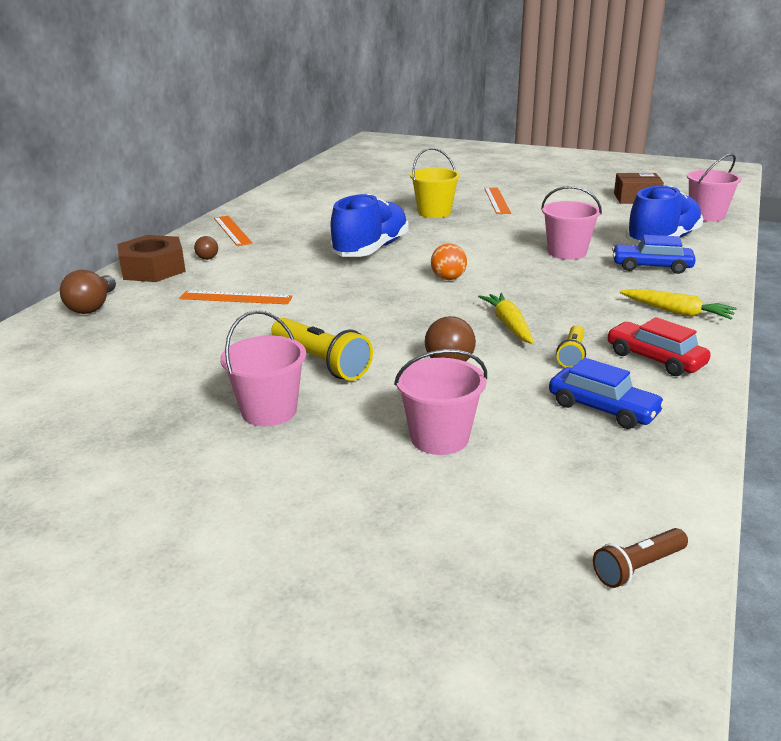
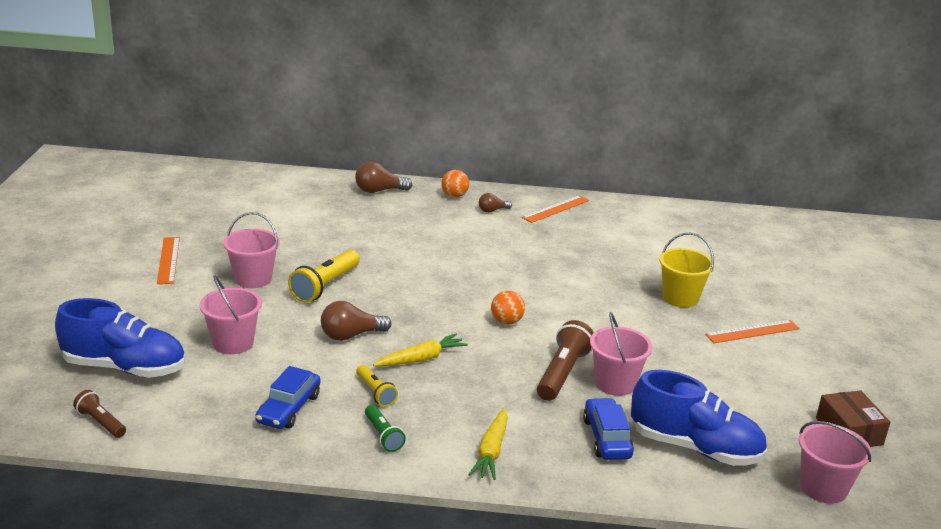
camera: 70 degrees right, 0 degrees up
brown nut [117,235,186,282] -> orange ball [441,170,469,197]
orange ruler [180,291,293,304] -> orange ruler moved to [157,237,180,284]
blue shoe [330,194,409,257] -> blue shoe moved to [55,298,185,378]
yellow flashlight [556,325,586,368] -> yellow flashlight turned 120 degrees counterclockwise [356,365,398,407]
red car [607,317,711,376] -> green flashlight [365,405,406,452]
none -> brown flashlight [537,320,594,401]

